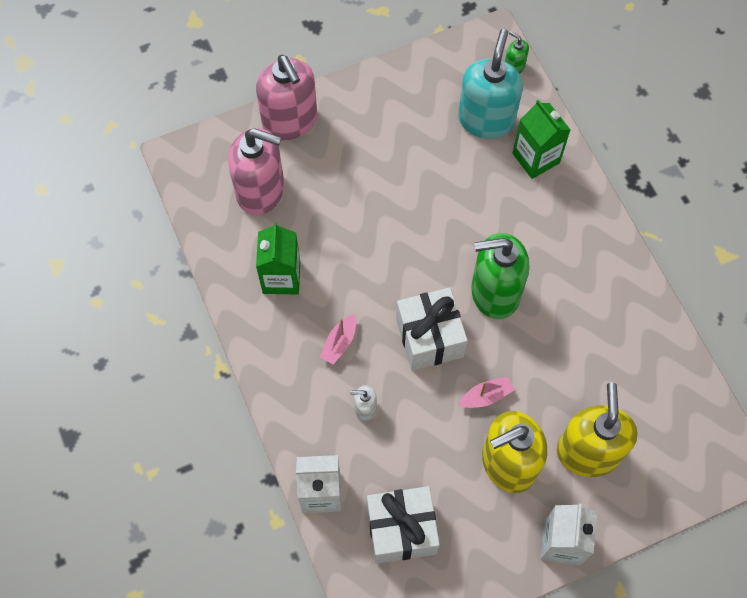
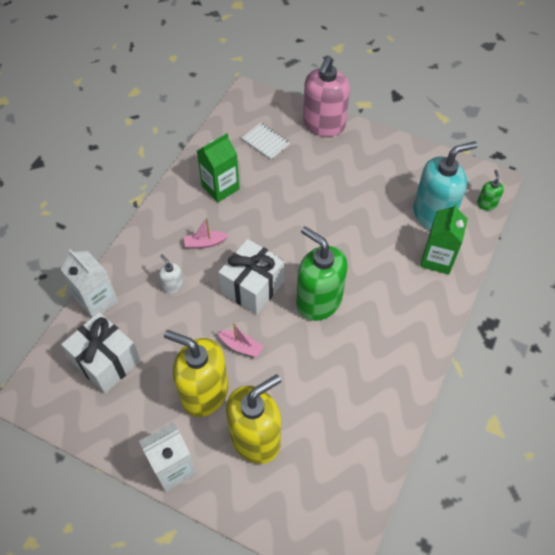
camera: 50 degrees right, 10 degrees down
pink soap dispenser [228,128,284,215] -> white notebook [242,123,290,160]

